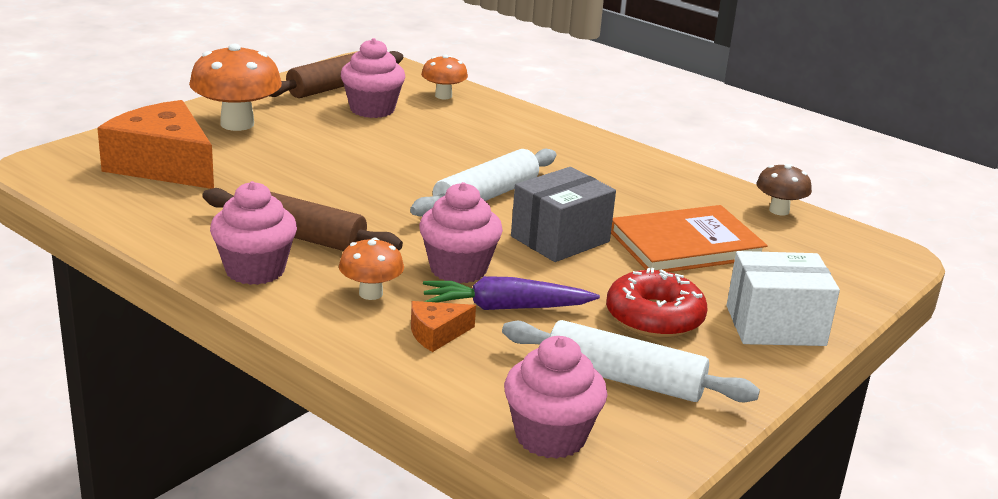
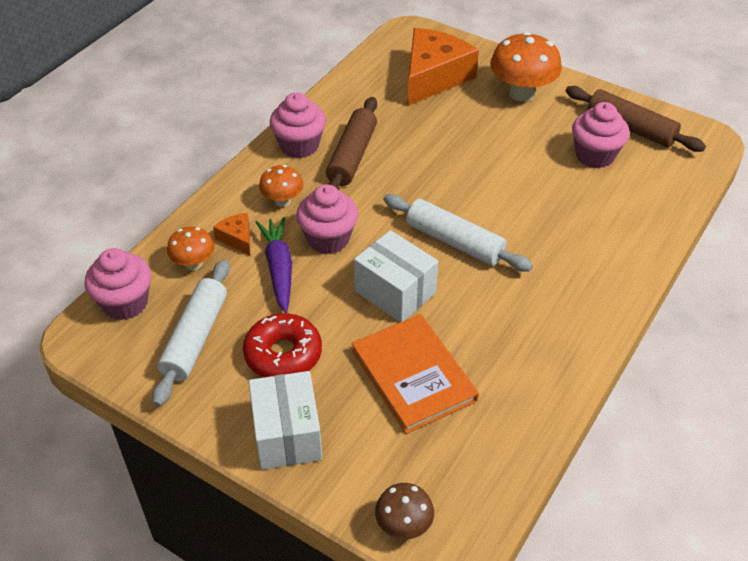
camera: 85 degrees right, 20 degrees up
orange mushroom [421,55,468,99] -> orange mushroom moved to [167,226,215,270]
grey box [511,167,616,262] -> white box [354,230,438,322]
brown mushroom [756,164,812,215] -> brown mushroom moved to [375,483,434,539]

